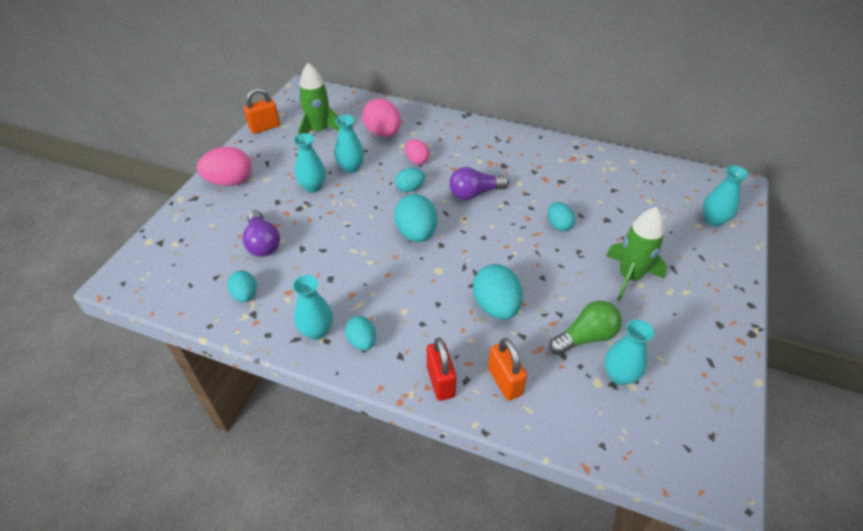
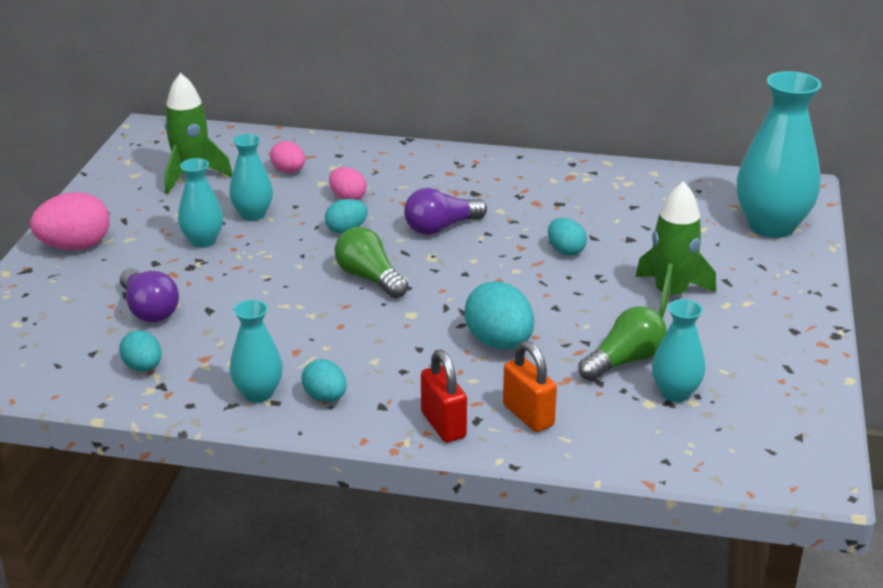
camera: 10 degrees left, 15 degrees down
orange padlock [244,88,280,134] -> none
pink egg [362,98,401,137] -> pink egg [270,141,305,173], size x0.60
turquoise egg [394,194,437,242] -> green light bulb [335,227,408,298]
turquoise vase [703,166,749,227] -> turquoise vase [737,71,821,238], size x1.85

